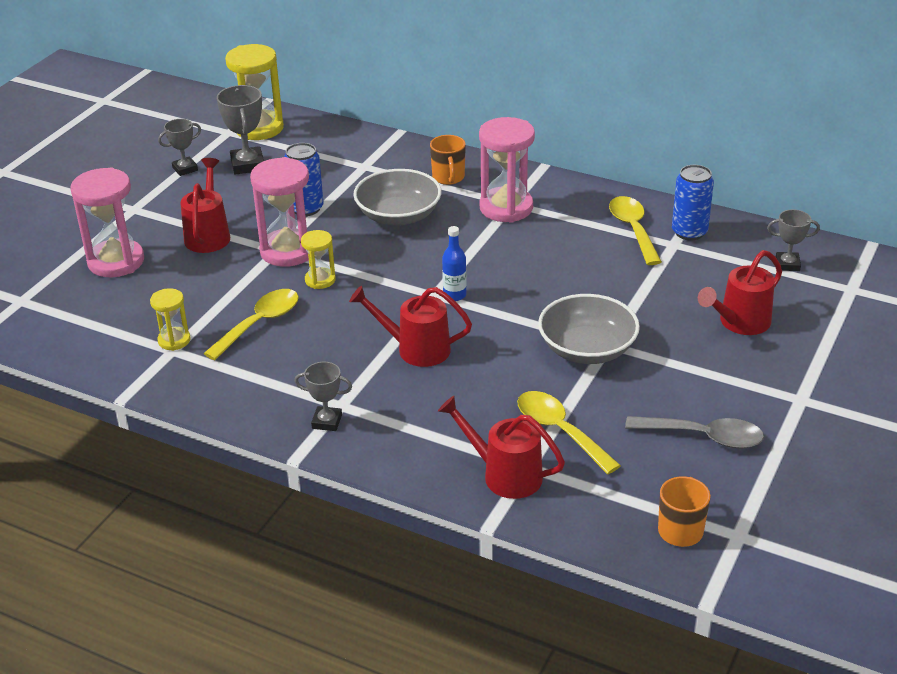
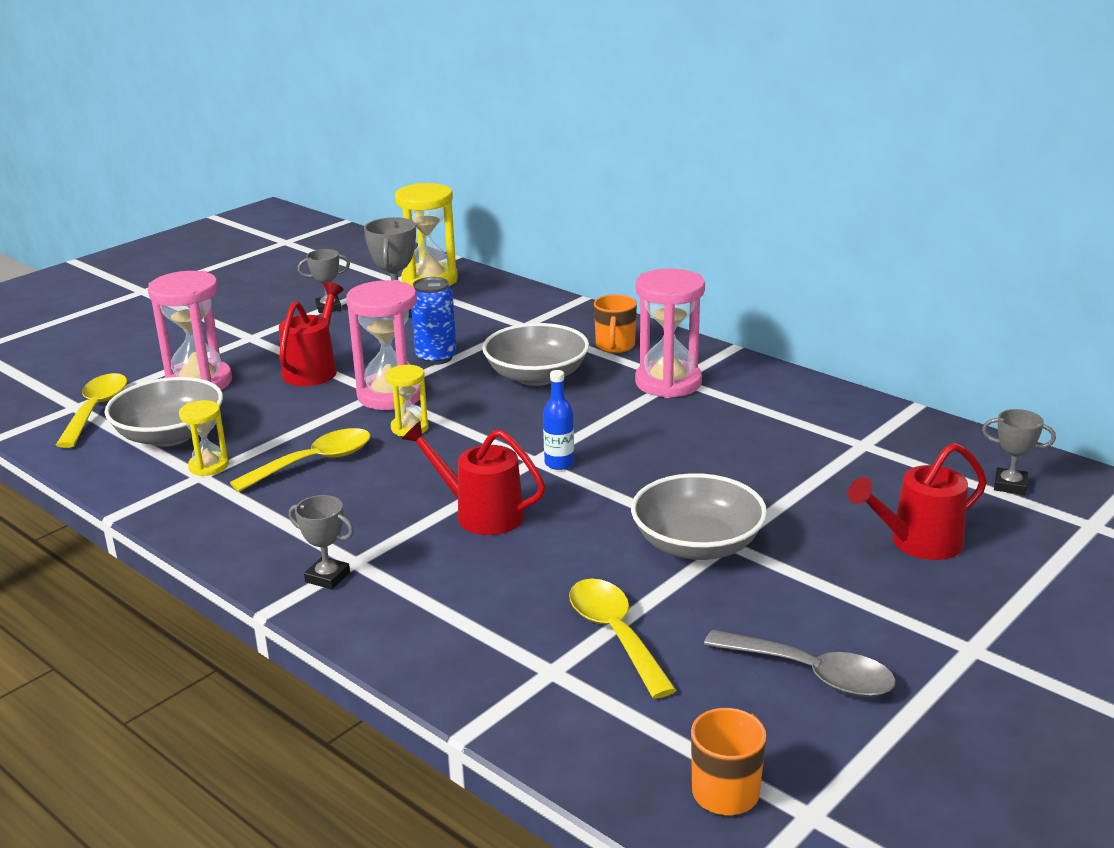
camera: 15 degrees right, 10 degrees down
red watering can [438,396,565,499] -> none
yellow spoon [609,196,662,265] -> yellow spoon moved to [56,373,127,448]
blue can [672,165,714,241] -> none
none -> grey bowl [105,377,223,447]

